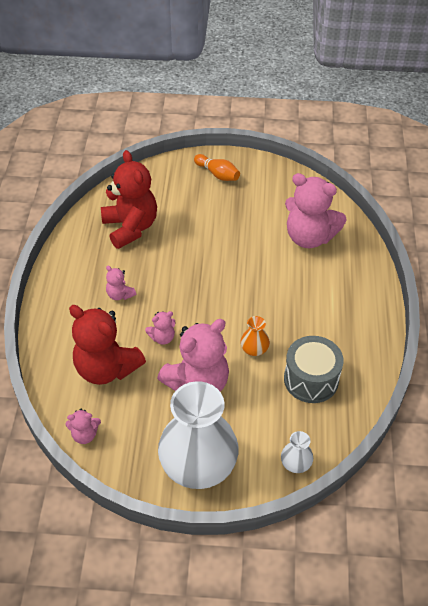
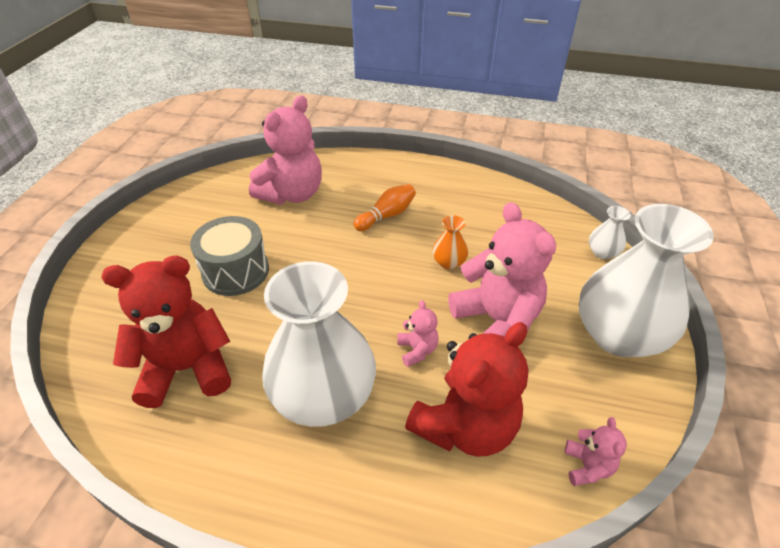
camera: 80 degrees left, 5 degrees down
pink teddy bear [106,265,136,300] -> white vase [262,261,376,427]
orange bowling pin [194,154,240,181] -> orange bowling pin moved to [353,184,416,231]
grey drum [284,336,344,403] -> grey drum moved to [190,216,269,296]

